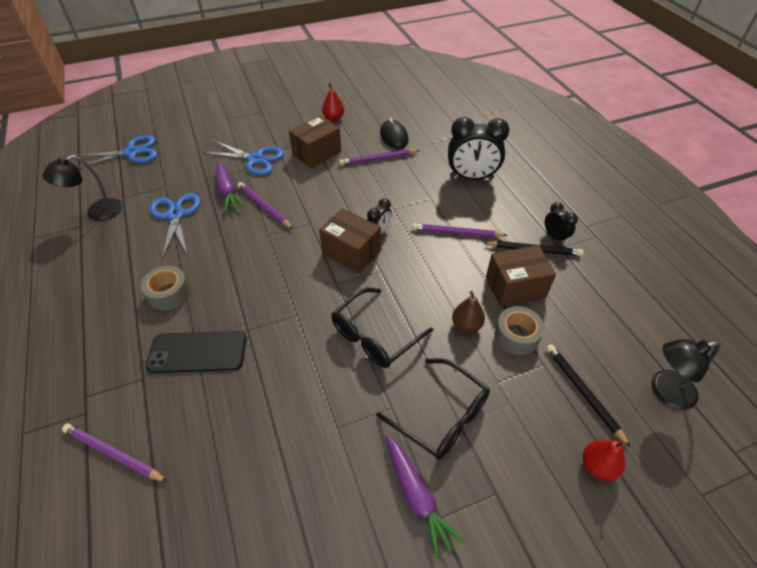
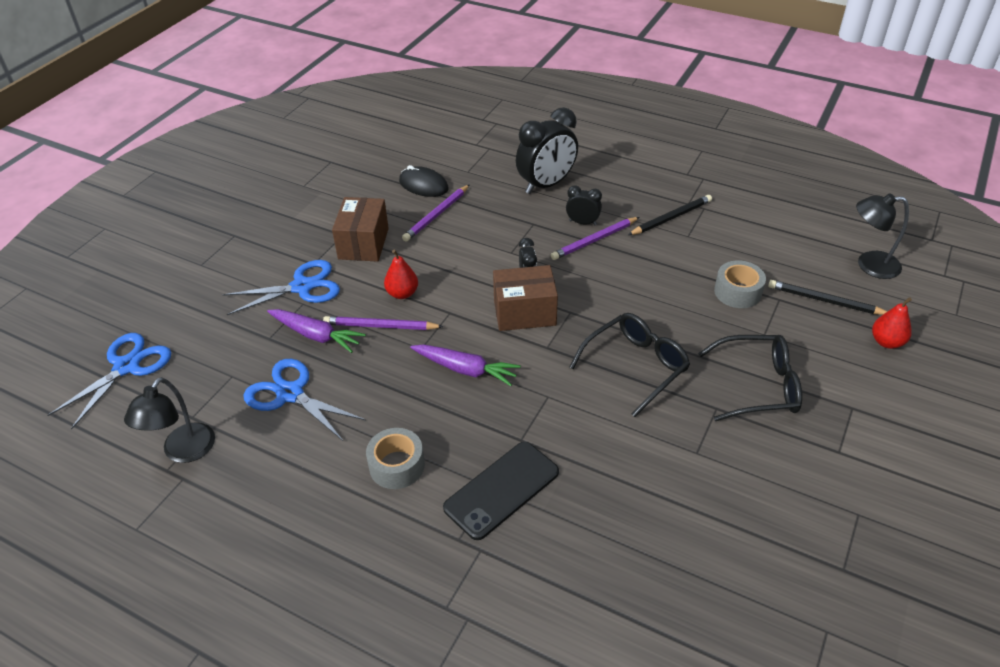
camera: 40 degrees left, 5 degrees down
purple pencil [62,424,167,482] -> none
red pear [322,83,344,121] -> red pear moved to [384,250,418,299]
black glasses [332,288,433,368] -> black glasses turned 135 degrees counterclockwise [570,313,690,417]
purple carrot [386,435,464,559] -> purple carrot moved to [410,344,521,386]
brown pear [452,291,485,333] -> none
brown box [486,245,556,306] -> none
black clock [545,202,578,244] -> black clock moved to [566,185,602,225]
black lamp [651,339,720,410] -> black lamp turned 60 degrees clockwise [856,193,909,279]

